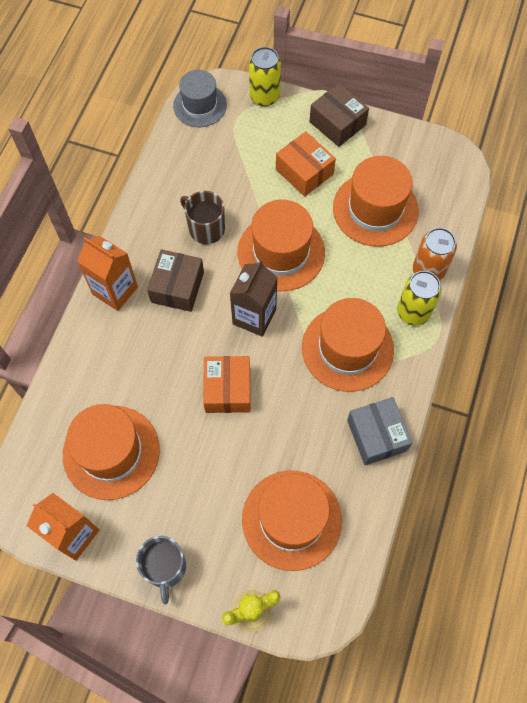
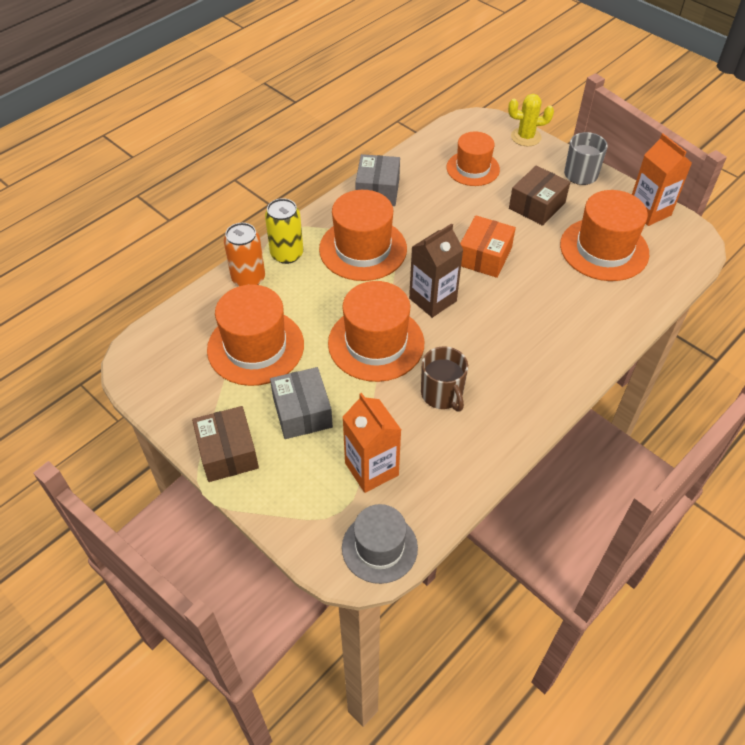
camera: 155 degrees left, 15 degrees down
orange carton [77,236,138,311] -> orange carton moved to [342,393,401,493]
brown box [147,249,204,312] -> brown box moved to [509,165,570,226]
orange hat [242,470,342,571] -> orange hat [446,131,500,186], size x0.66
yellow can [249,47,281,106] -> none
orange box [276,131,336,197] -> grey box [270,367,333,439]

